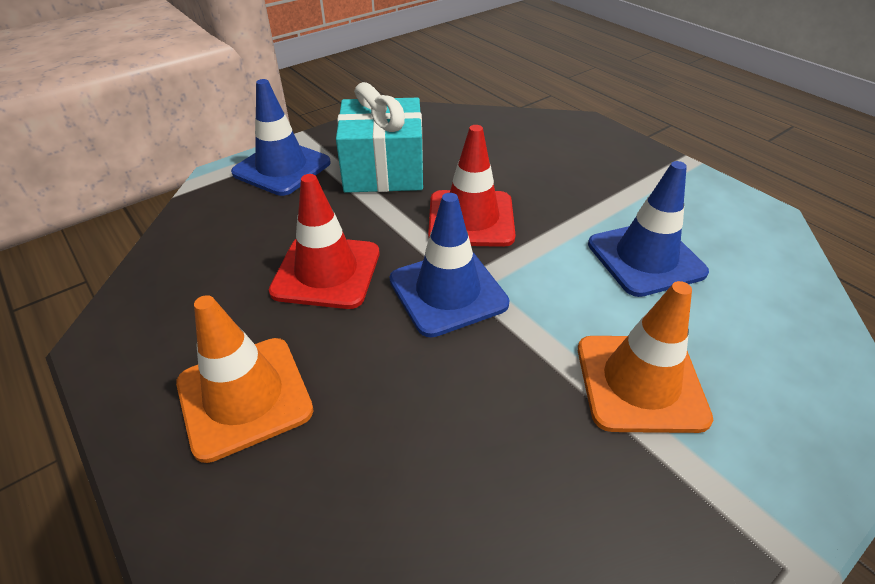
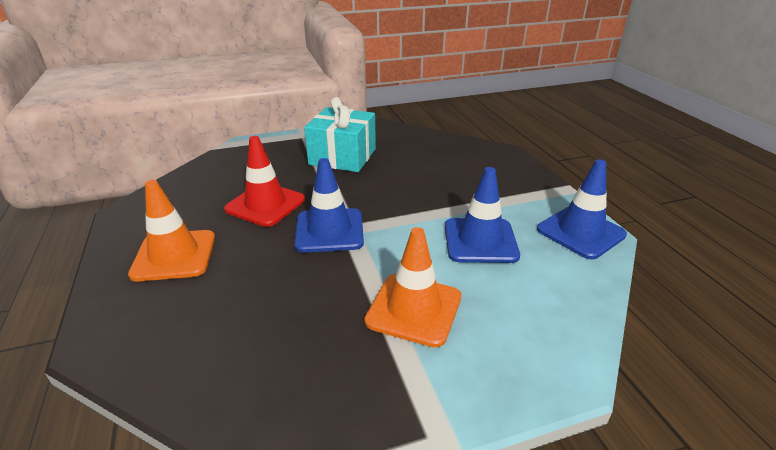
camera: 20 degrees right, 10 degrees down
blue traffic cone [231,79,331,196] -> blue traffic cone moved to [537,159,627,259]
red traffic cone [428,125,515,247] -> none

